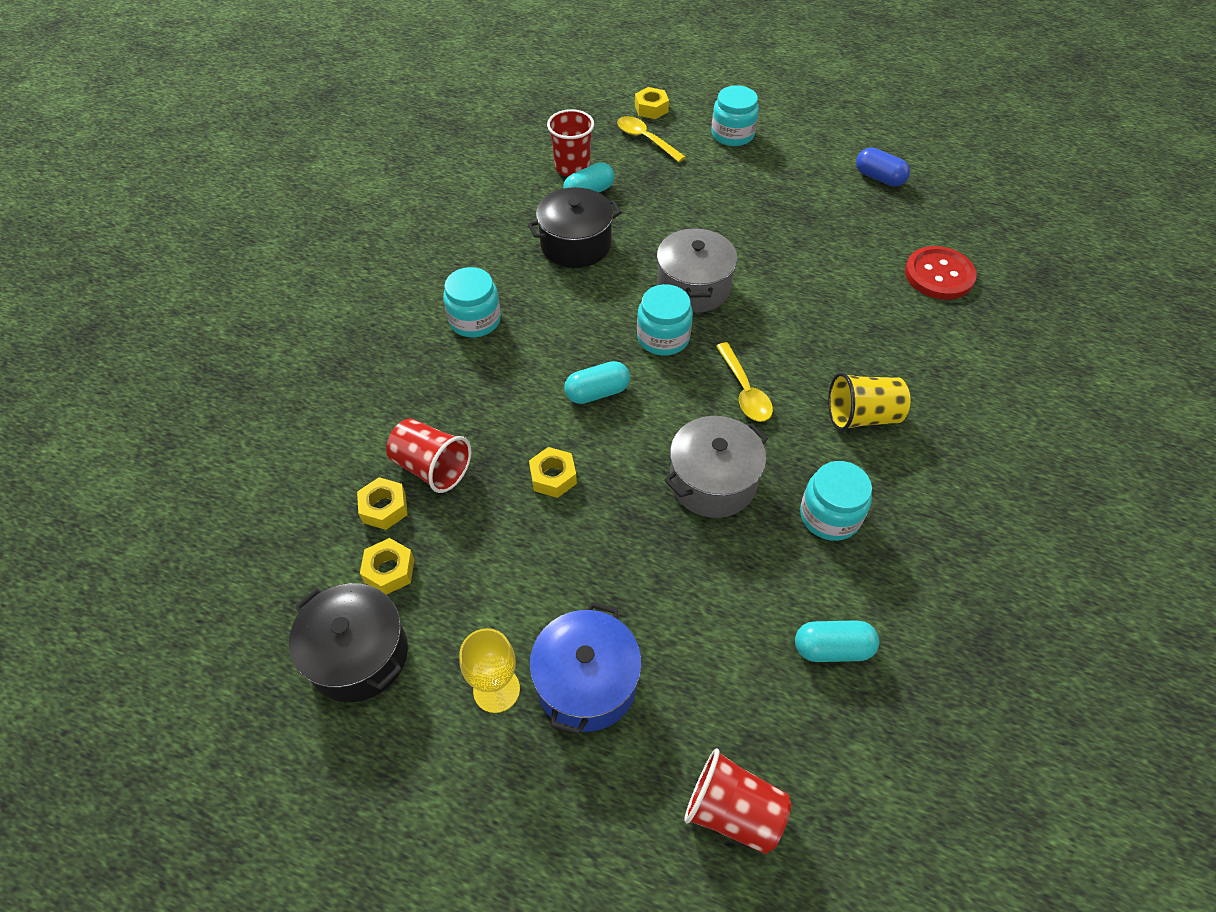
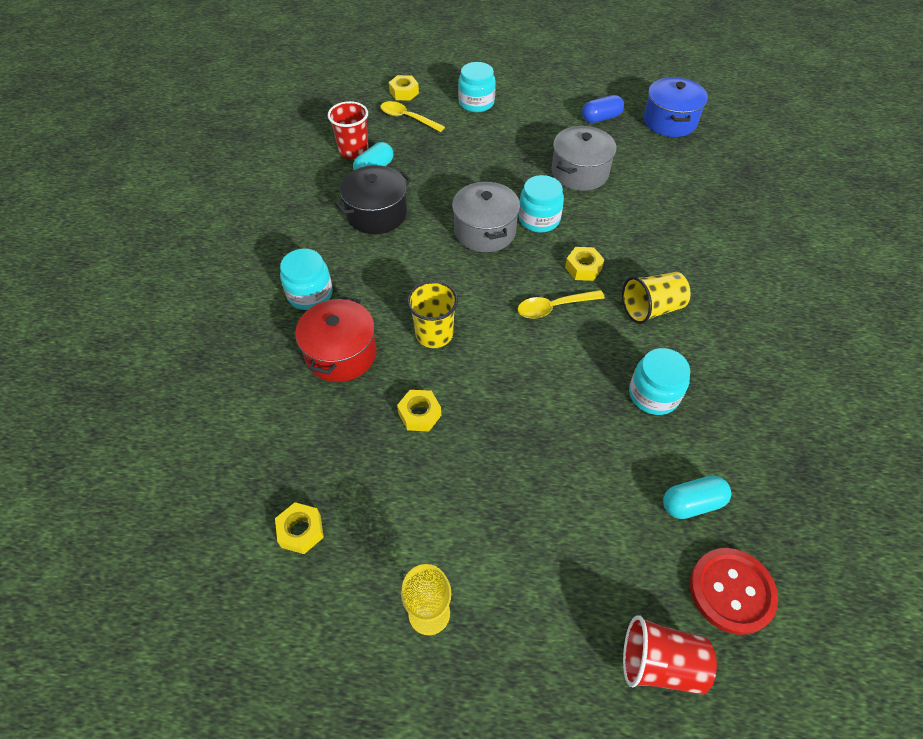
camera: 15 degrees left, 0 degrees up
black pot [289,583,408,702] -> none
yellow nut [357,477,408,530] -> yellow nut moved to [565,247,604,281]
red cup [386,418,471,493] -> none
blue pot [529,602,642,735] -> blue pot moved to [643,77,708,137]
turquoise capsule [564,361,630,404] -> yellow cup [407,281,458,348]
turquoise jar [637,284,693,356] -> turquoise jar moved to [519,175,564,232]
grey pot [664,416,768,518] -> grey pot moved to [551,126,617,191]
yellow spoon [716,342,773,422] -> yellow spoon turned 105 degrees clockwise [518,290,605,319]
blue capsule [856,147,910,186] -> blue capsule turned 45 degrees counterclockwise [582,95,624,123]
red button [905,246,977,300] -> red button moved to [690,548,778,635]
none -> red pot [295,296,377,382]

